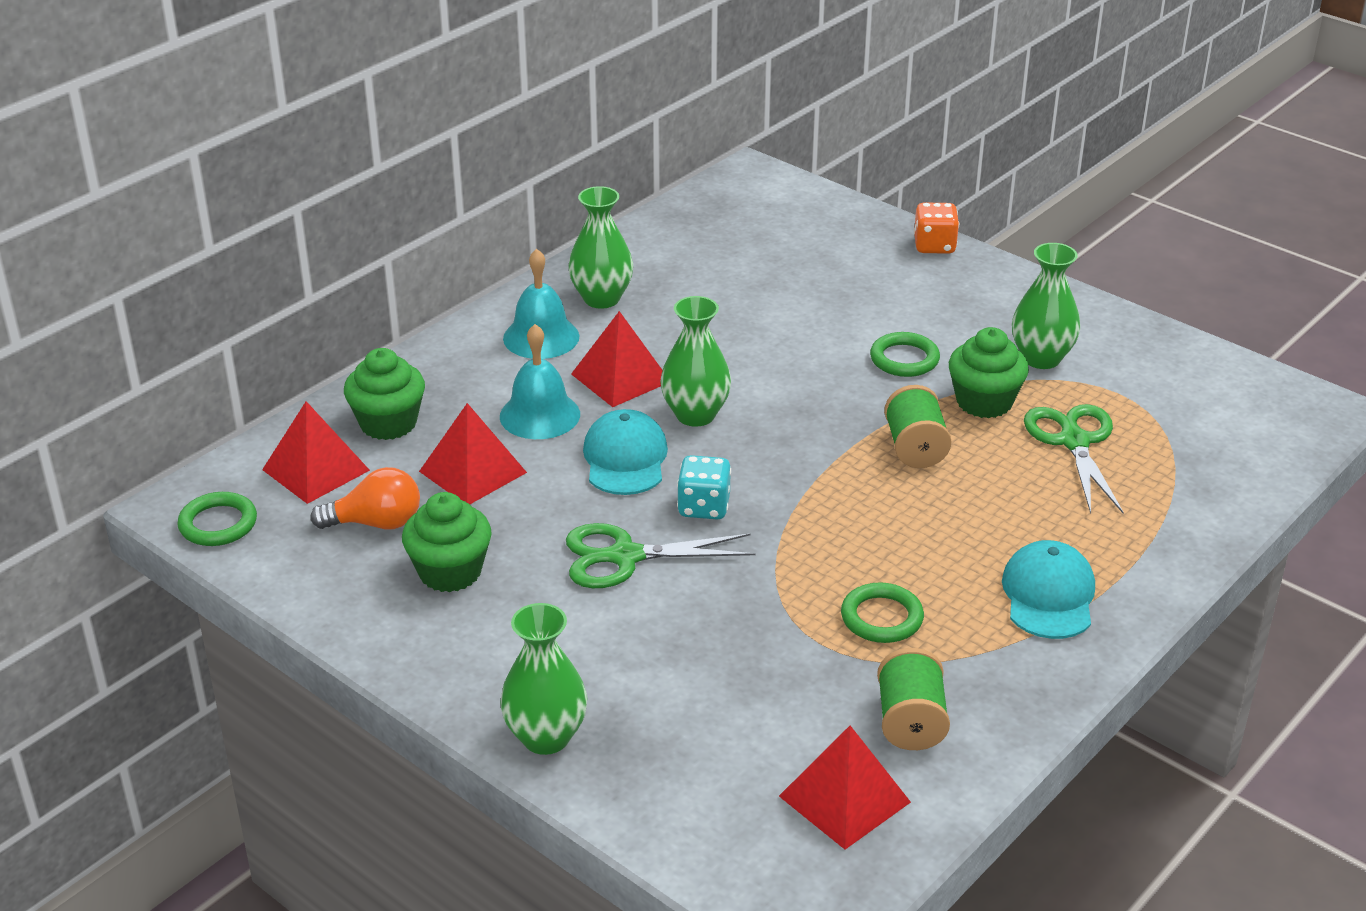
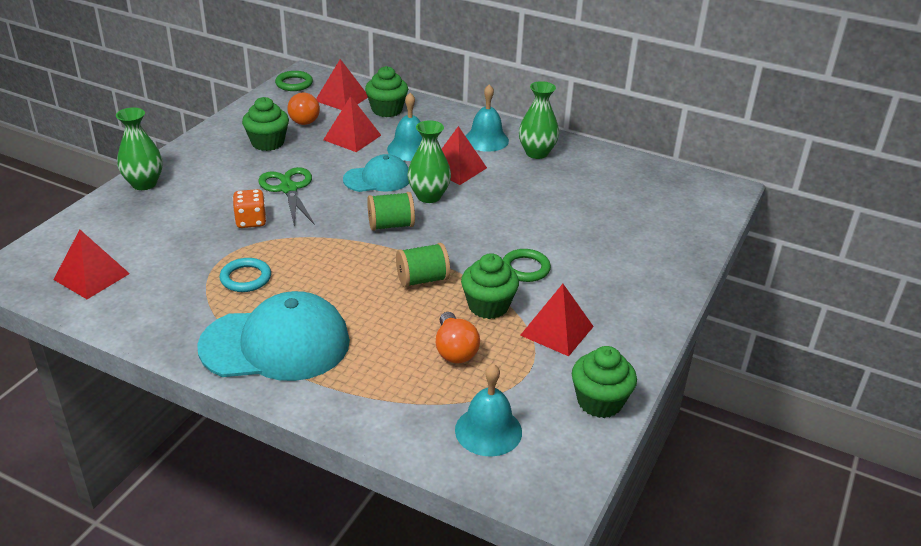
camera: 75 degrees right, 0 degrees up
turquoise dice [677,455,731,520] -> none
green ring [841,582,924,643] -> turquoise ring [219,258,271,292]
green spool [877,648,950,750] -> green spool moved to [367,192,415,231]
orange dice [914,202,959,254] -> orange dice moved to [233,189,267,228]
turquoise cap [1002,540,1095,639] -> turquoise cap [197,291,350,381], size x1.72
green vase [1012,243,1080,369] -> red pyramid [520,284,594,356]
green scissors [1024,404,1124,514] -> orange light bulb [436,312,480,363]
none -> turquoise bell [455,364,522,457]
none -> green cupcake [572,346,637,418]

